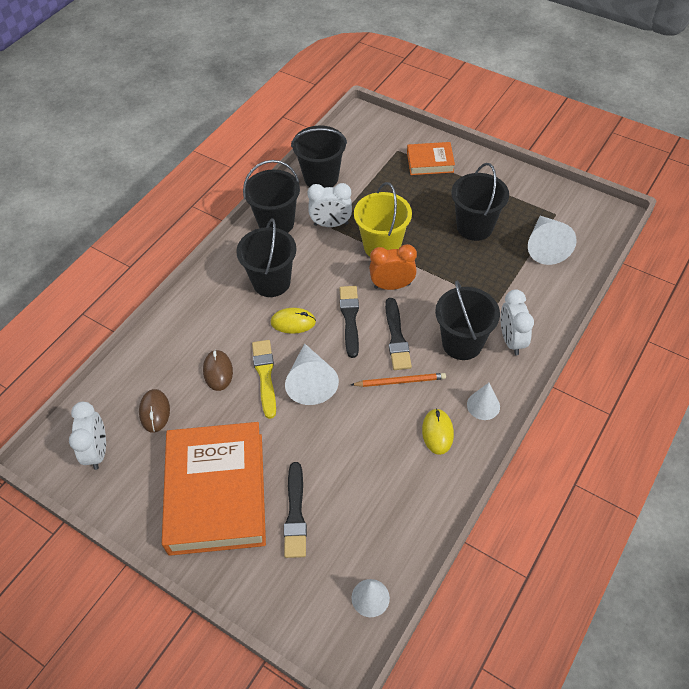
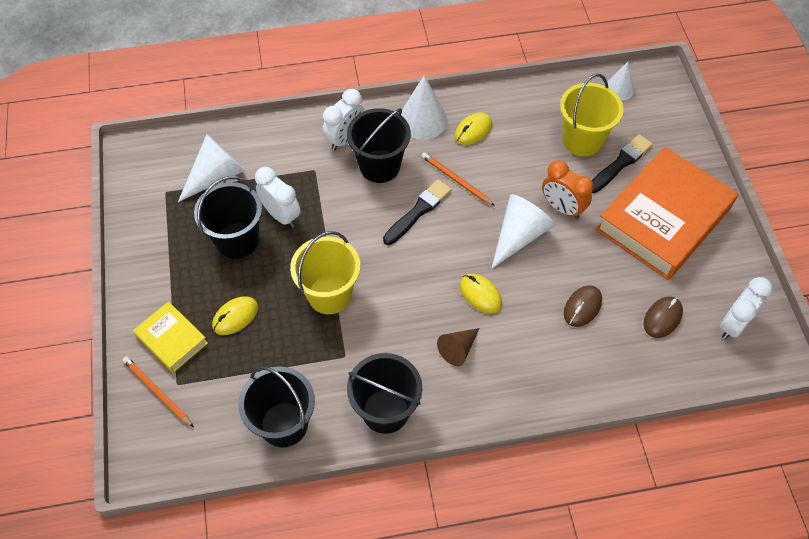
camera: 135 degrees left, 5 degrees up
black bucket [236,218,296,297] -> brown cone [437,328,479,366]
yellow brush [252,340,276,419] -> none
white clock [307,183,352,227] -> white clock moved to [255,167,301,228]
black brush [339,286,359,358] -> none
orange clock [369,244,417,290] -> orange clock moved to [542,160,594,219]
orange book [407,142,455,175] -> yellow book [133,302,208,373]
white cone [467,383,500,420] -> white cone [401,75,448,140], size x1.62
none -> orange pencil [123,356,194,427]
none -> yellow mouse [212,296,258,335]
none -> yellow bucket [560,74,624,157]

